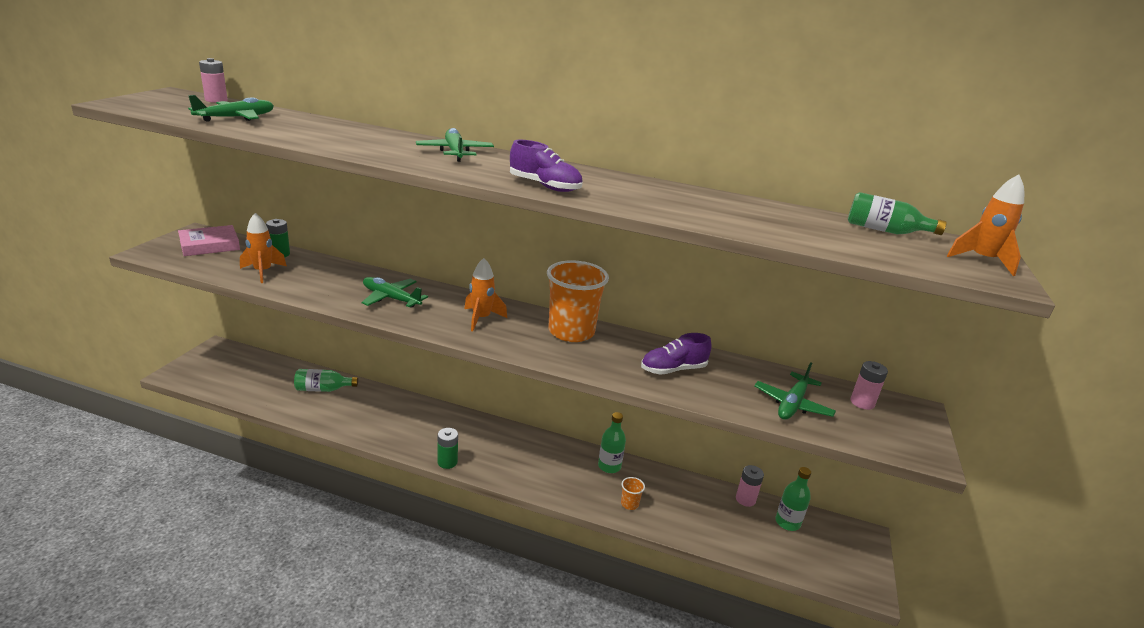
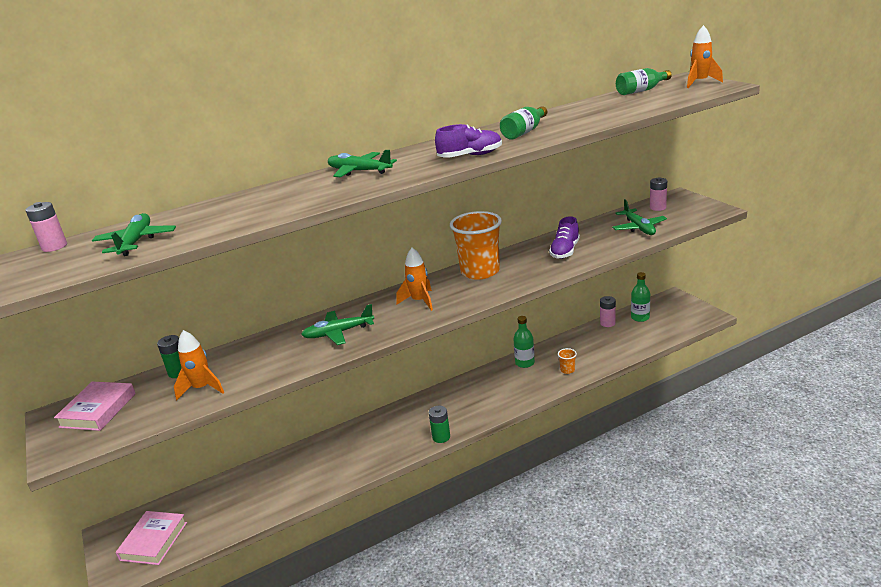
camera: 40 degrees left, 0 degrees up
green bottle [294,369,358,392] -> green bottle moved to [500,106,547,140]
none -> pink book [116,511,187,565]

